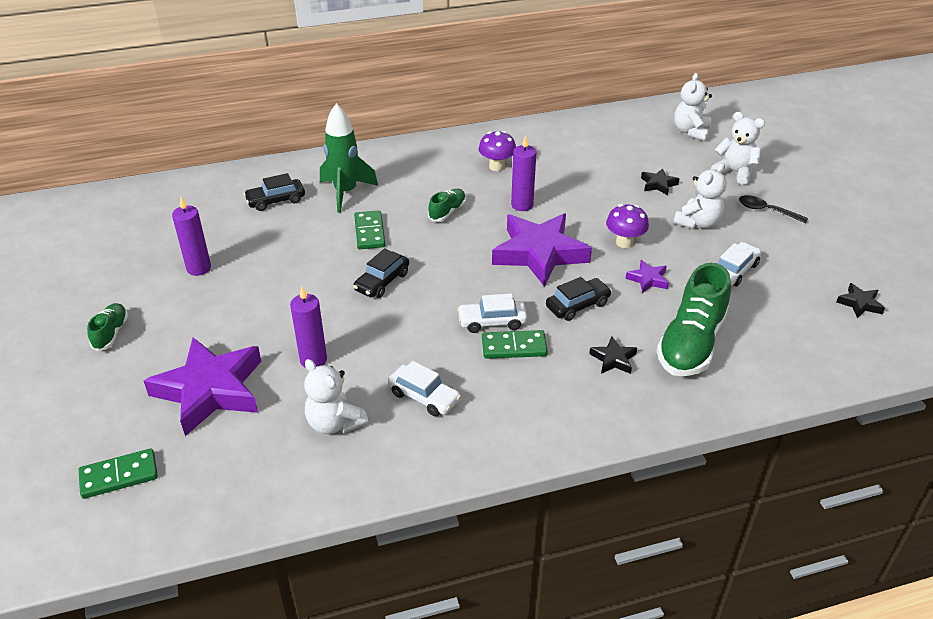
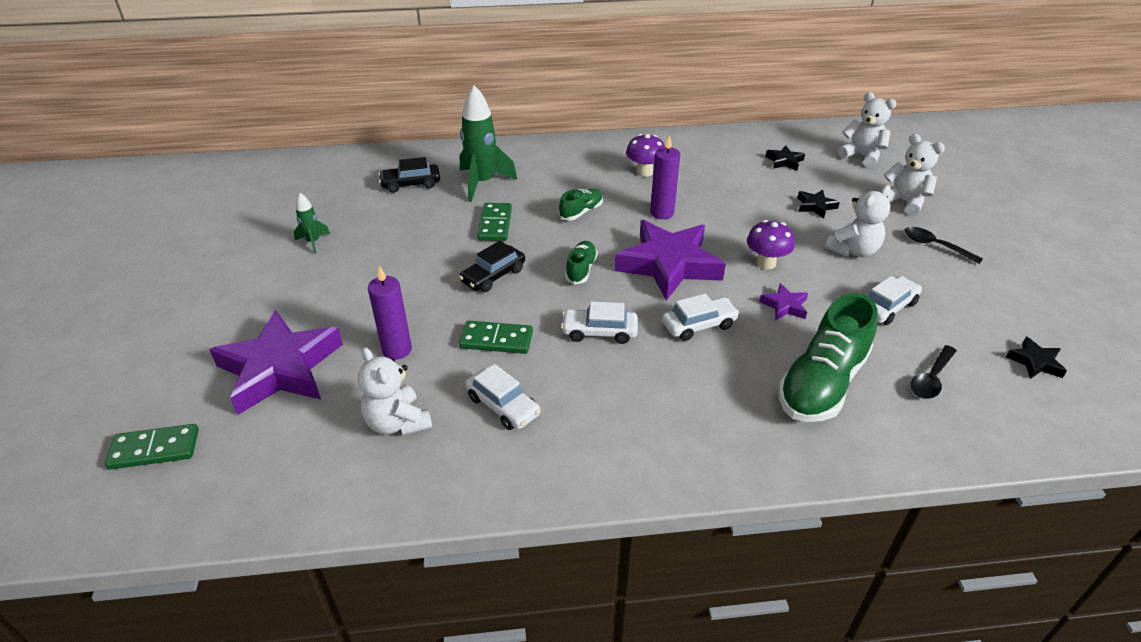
camera: 10 degrees right, 0 degrees up
green shoe [87,303,128,351] -> green shoe moved to [565,241,598,284]
purple candle [172,197,211,276] -> green rocket [294,193,330,254]
green domino [482,330,548,359] -> green domino moved to [459,320,533,354]
black car [546,277,612,321] -> white car [662,294,739,341]
black star [589,337,637,374] -> black star moved to [766,145,805,171]
white teddy bear [674,73,712,141] -> white teddy bear turned 105 degrees clockwise [838,92,897,168]
none -> black spoon [910,345,957,399]

